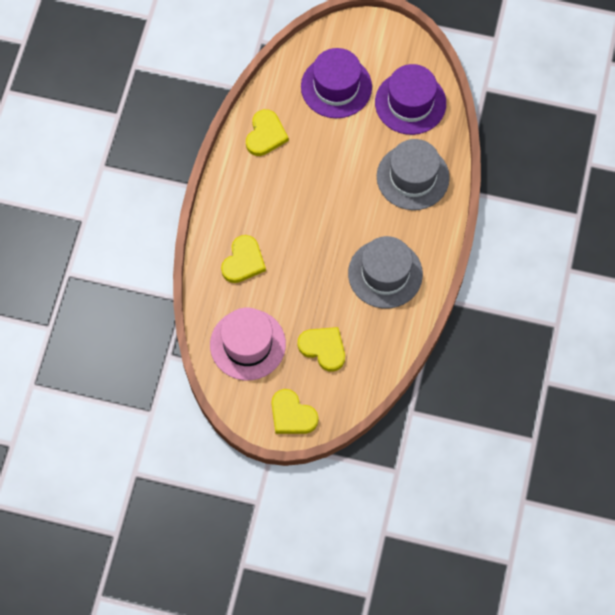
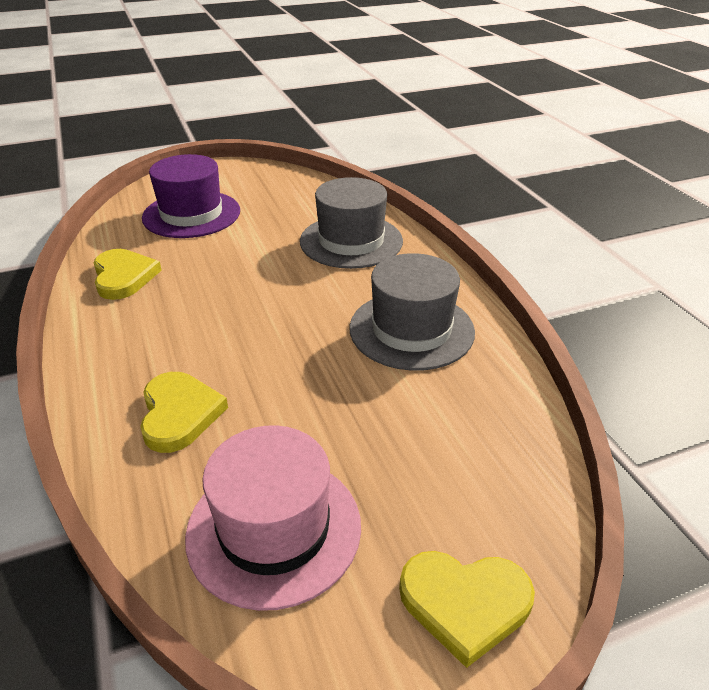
camera: 35 degrees left, 30 degrees down
yellow heart [298,327,345,372] -> none
purple hat [375,64,446,135] -> none

